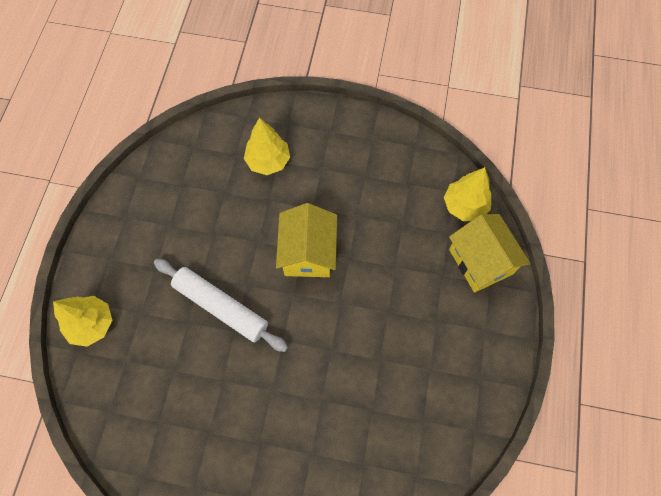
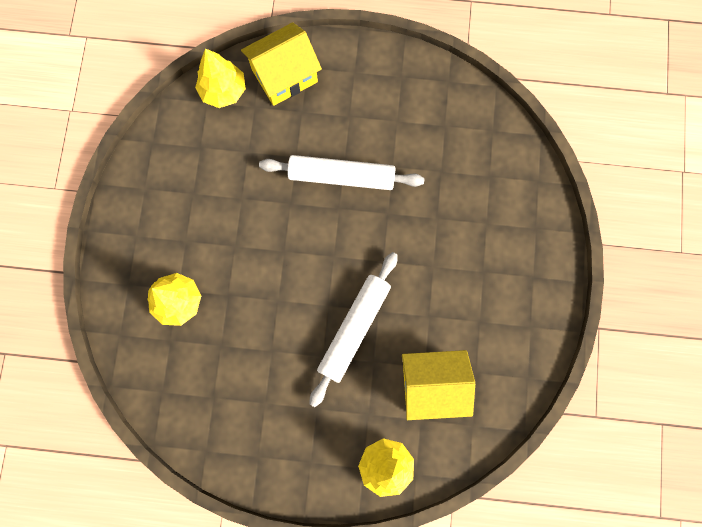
camera: 95 degrees left, 10 degrees up
yellow house [276,203,337,277] -> yellow house moved to [402,350,475,420]
none -> white rolling pin [259,155,424,190]

